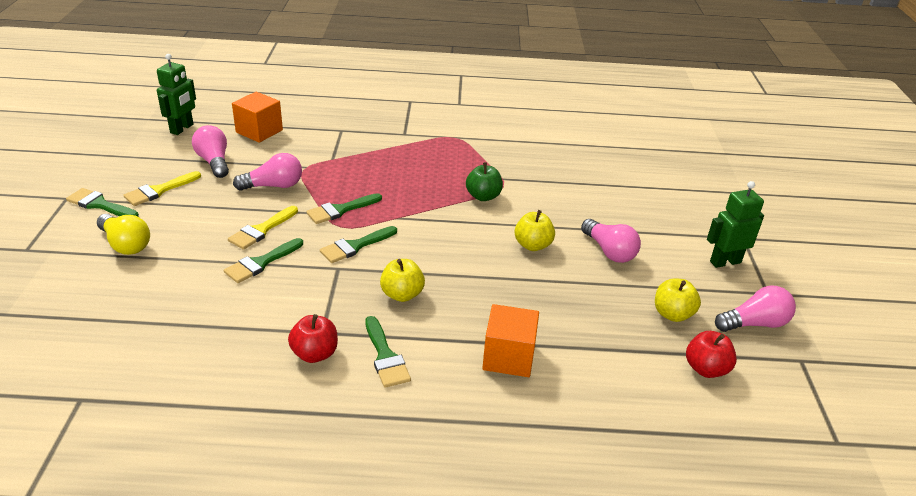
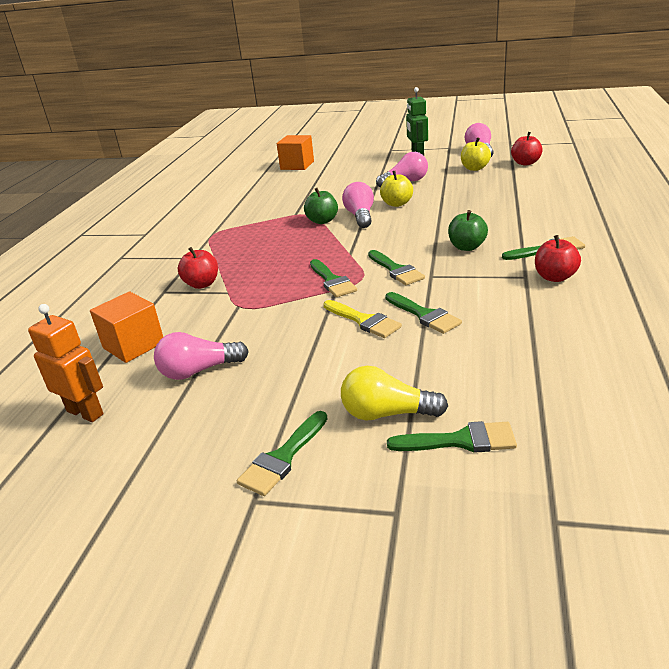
camera: 75 degrees left, 5 degrees down
yellow light bulb [97,214,150,255] -> yellow light bulb turned 135 degrees counterclockwise [341,366,448,420]
yellow brush [123,171,201,206] -> none
green robot [157,54,196,135] -> orange robot [28,304,103,422]
pink light bulb [233,153,302,191] -> pink light bulb moved to [342,182,374,228]
yellow apple [380,259,425,302] -> green apple [448,210,488,251]
orange cube [482,304,539,377] -> orange cube moved to [277,135,314,170]
none -> red apple [178,247,218,289]
none -> green brush [387,421,517,453]

